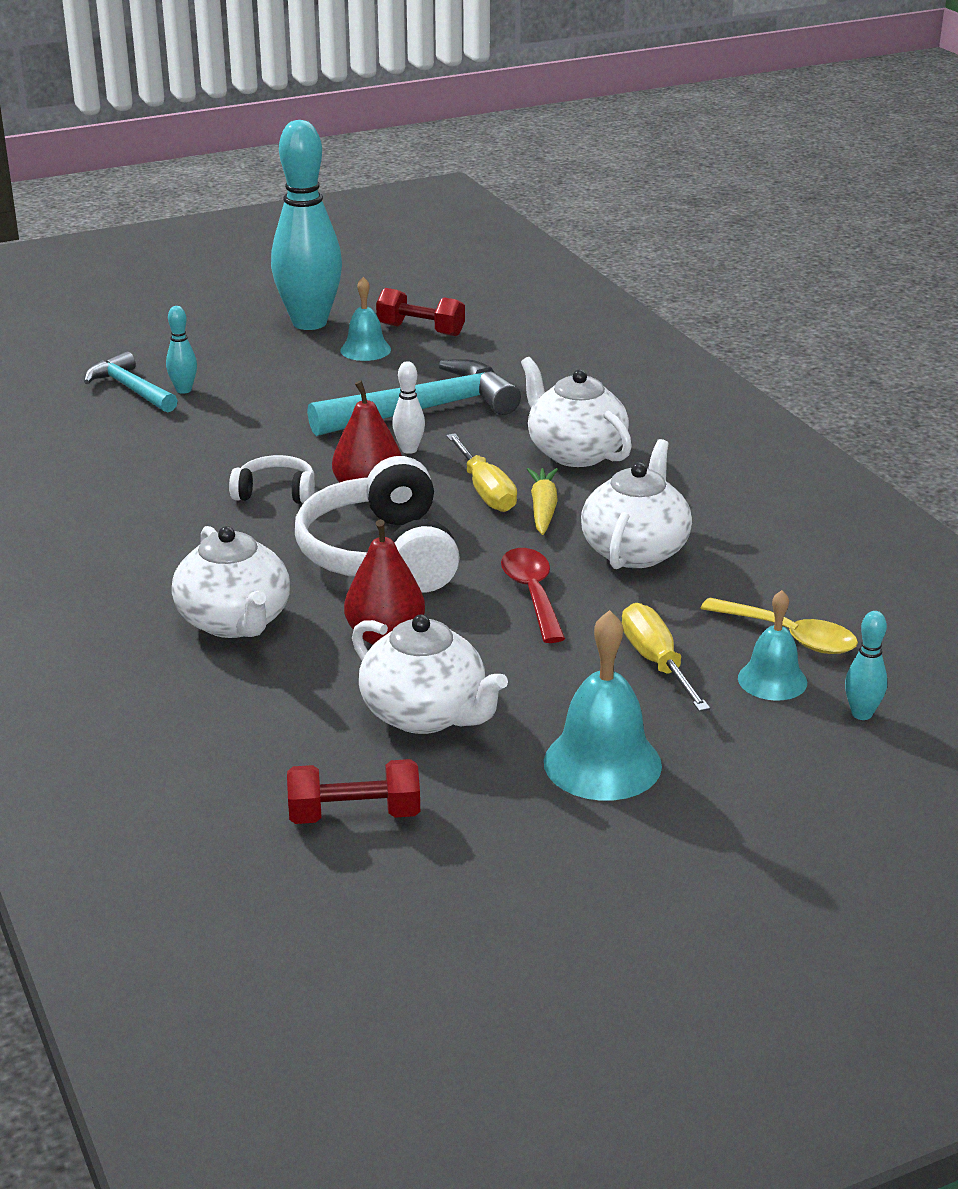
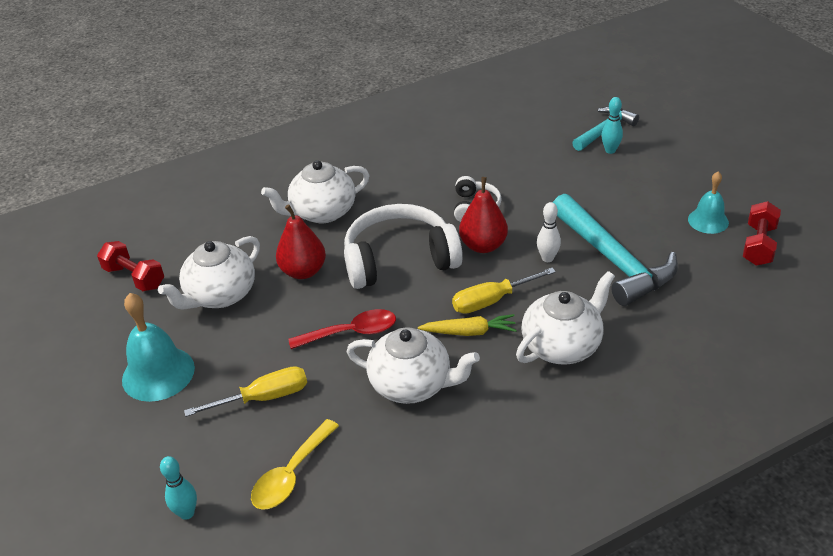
camera: 90 degrees right, 10 degrees up
turquoise bowling pin [271,120,342,330] -> none
red dumbbell [287,759,420,824] -> red dumbbell turned 45 degrees counterclockwise [97,241,164,291]
turquoise bell [738,590,807,701] -> none

